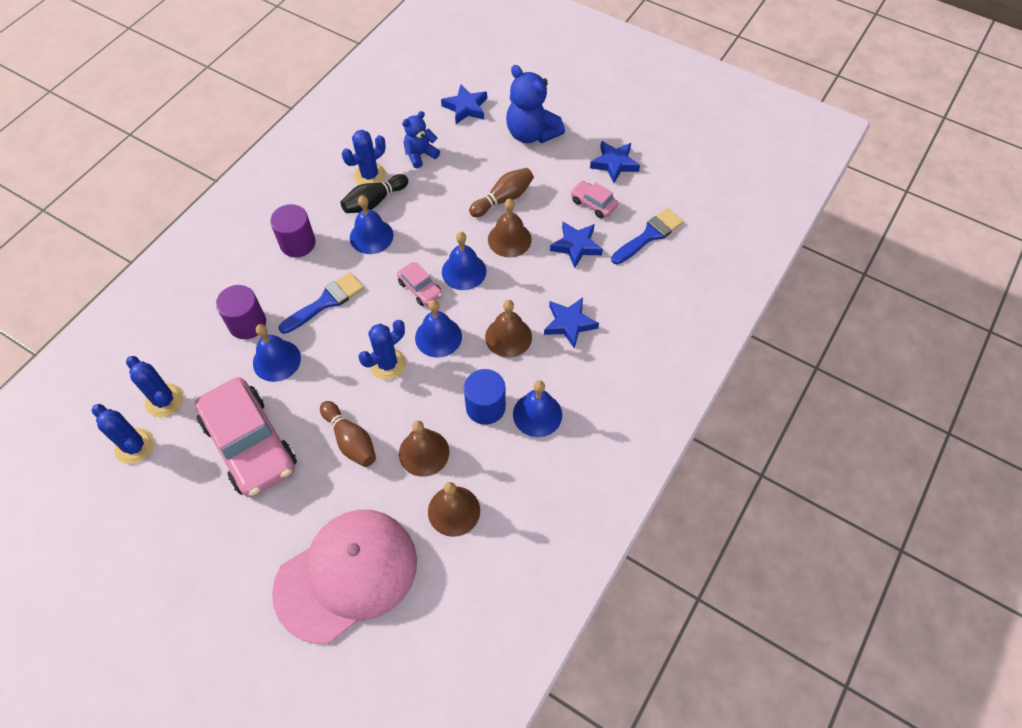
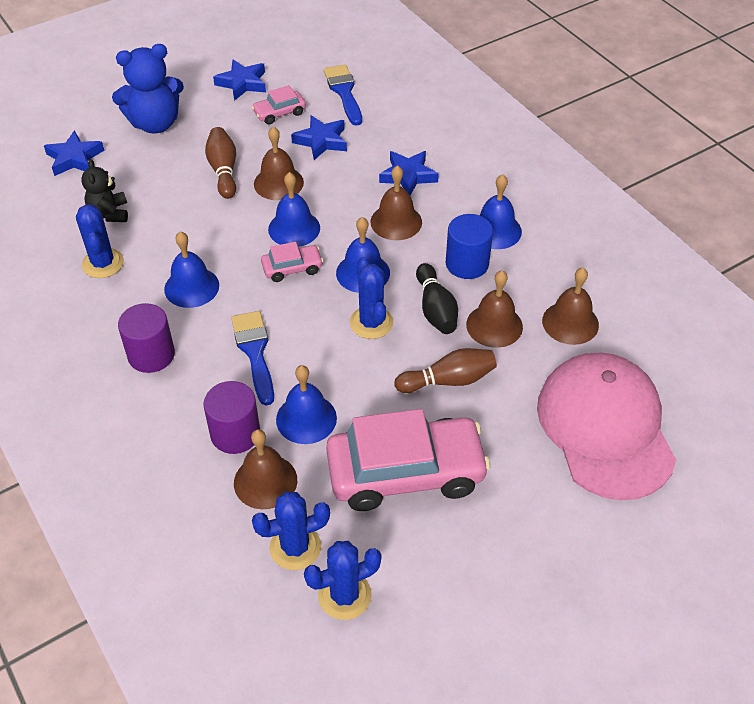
camera: 65 degrees left, 10 degrees down
black bowling pin [341,174,408,213] -> black bowling pin moved to [416,263,458,334]
blue teddy bear [402,111,440,168] -> black teddy bear [81,159,128,222]
none -> brown bell [234,429,297,509]

